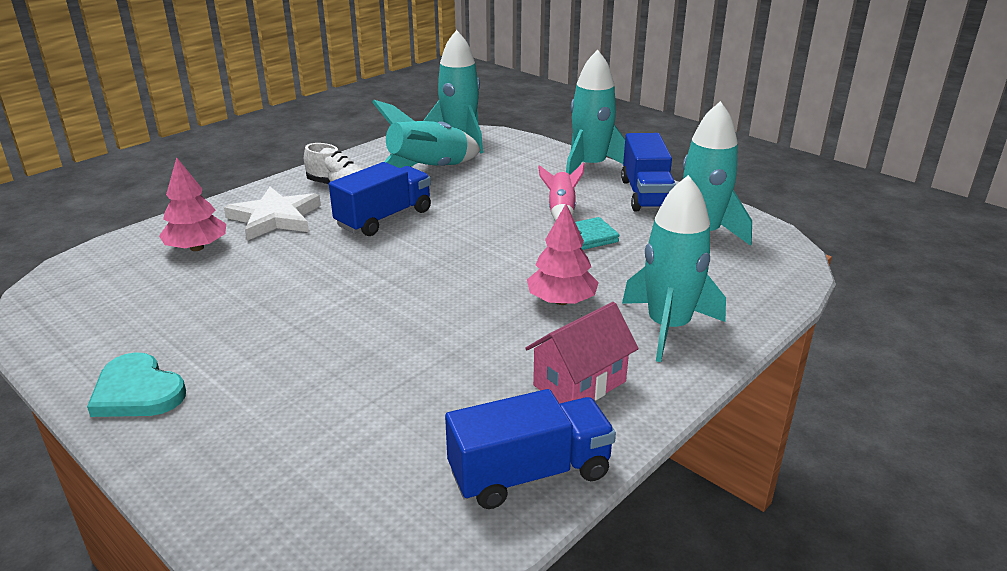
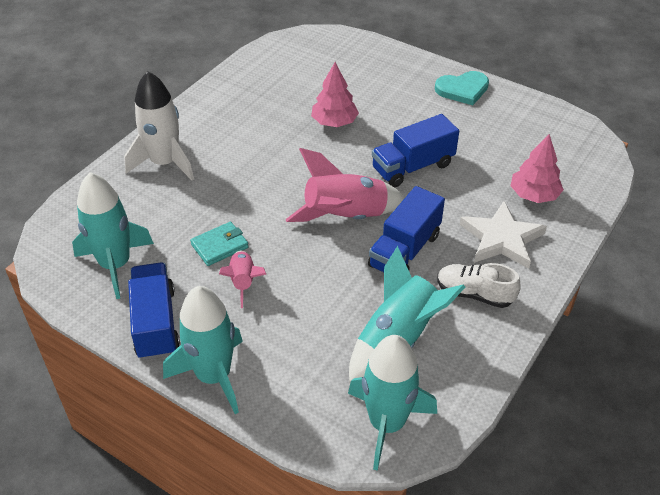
camera: 170 degrees right, 15 degrees up
turquoise heart [87,352,186,417] -> turquoise heart turned 135 degrees clockwise [435,71,489,105]
blue truck [445,389,616,509] -> blue truck moved to [372,114,459,187]
pink house [525,302,639,404] -> none
pink tree [527,204,599,305] -> pink tree moved to [311,62,359,127]
turquoise rocket [622,175,726,362] -> white rocket [124,71,194,181]
none -> pink rocket [286,148,405,222]

